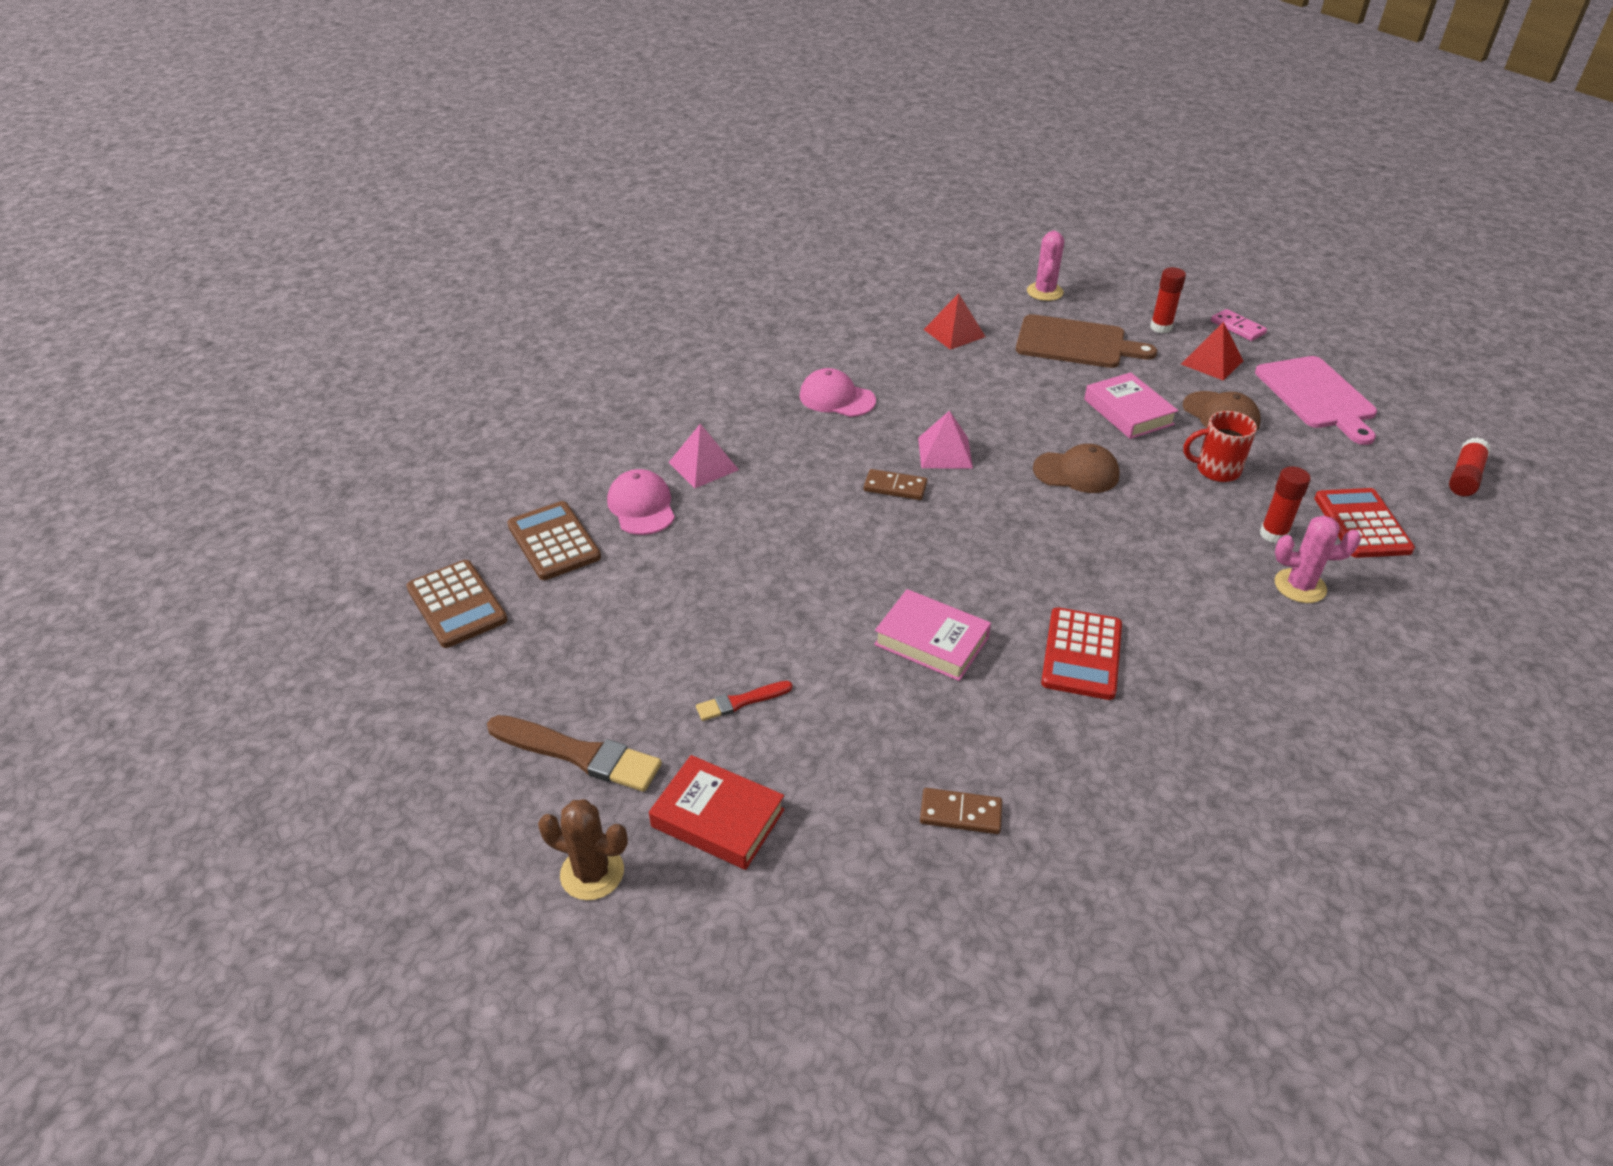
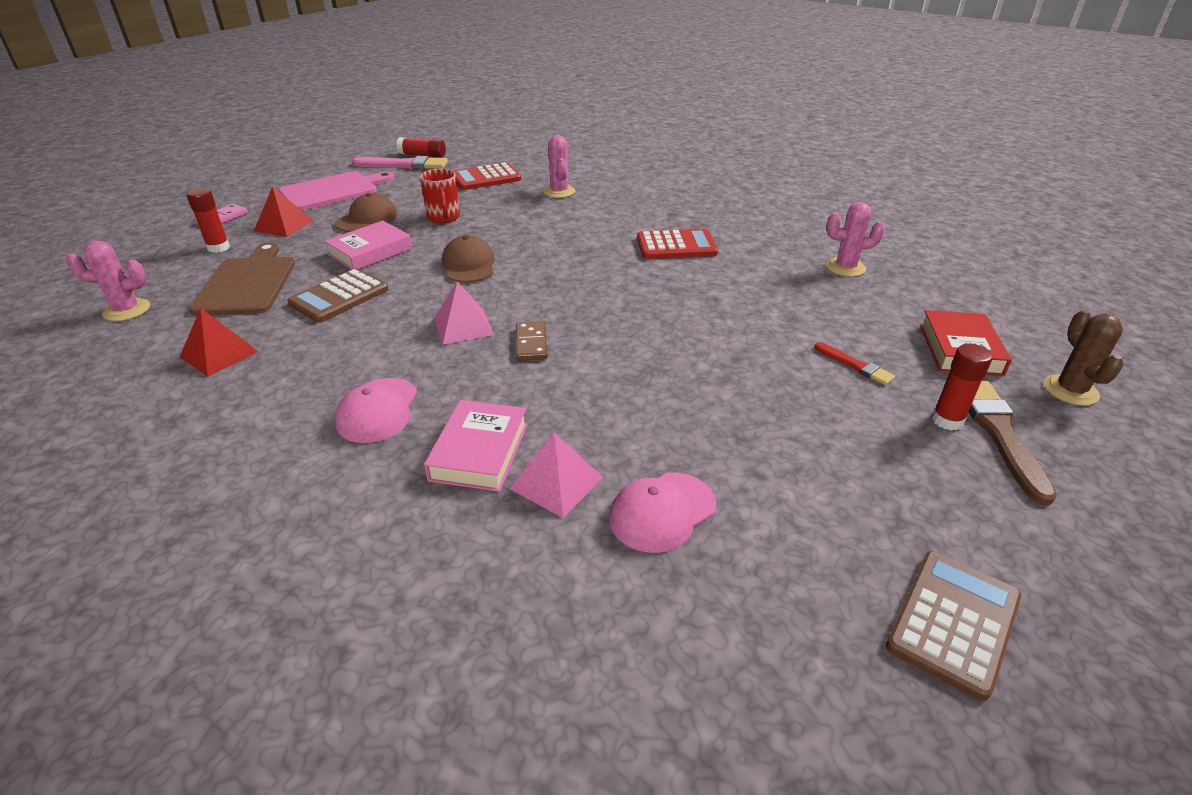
camera: 110 degrees left, 5 degrees down
brown calculator [507,501,601,580] -> brown calculator moved to [287,268,389,323]
pink book [874,589,991,681] -> pink book moved to [424,400,528,492]
brown domino [920,788,1002,834] -> pink cactus [826,202,885,277]
red glue stick [1260,466,1311,544] -> red glue stick moved to [932,344,992,431]
none -> pink brush [352,156,448,169]

